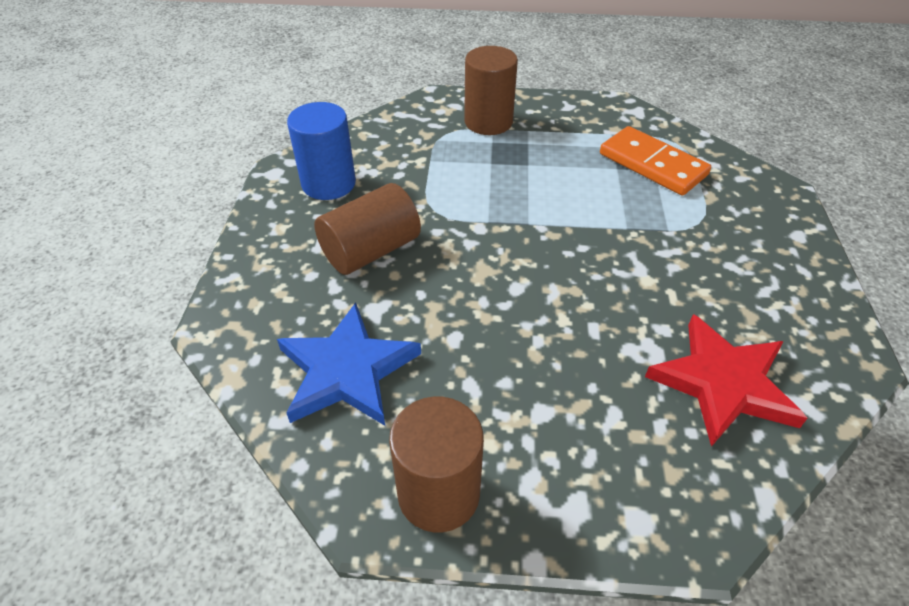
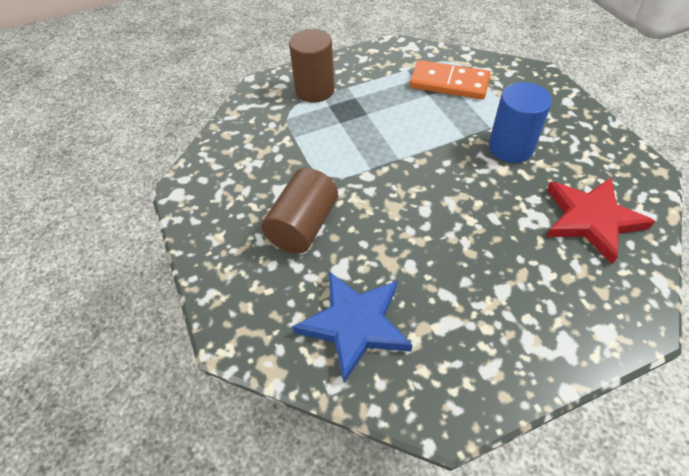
camera: 25 degrees left, 5 degrees up
blue cylinder [287,102,356,200] -> blue cylinder moved to [489,82,552,163]
brown cylinder [389,397,484,532] -> none

